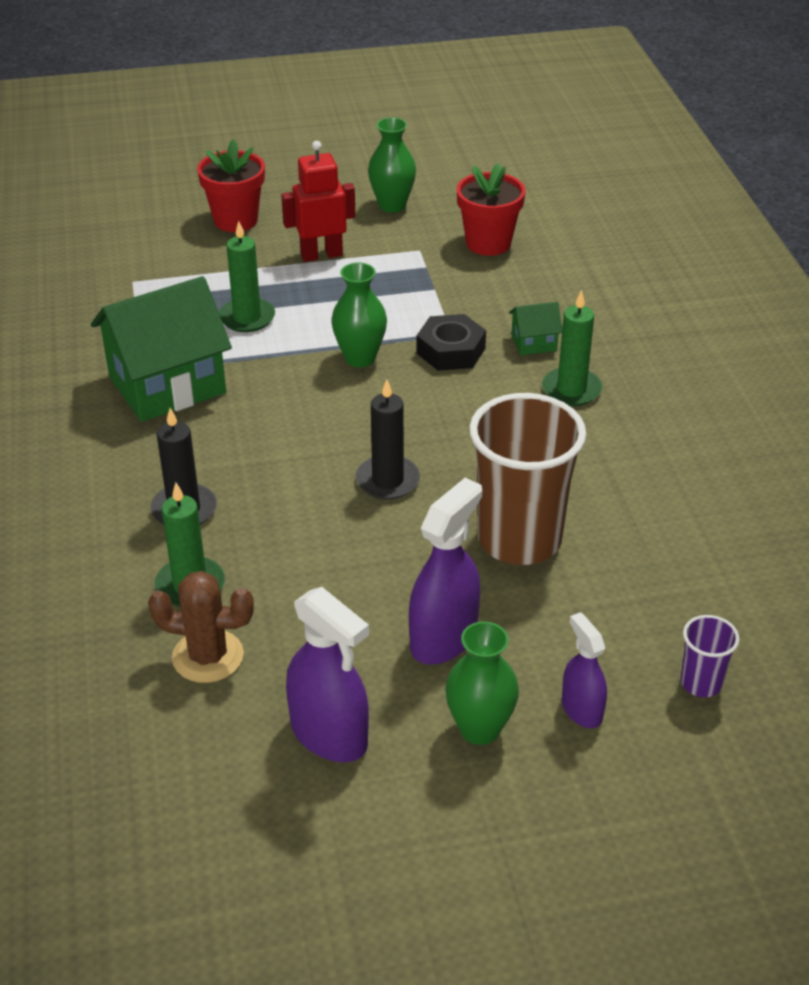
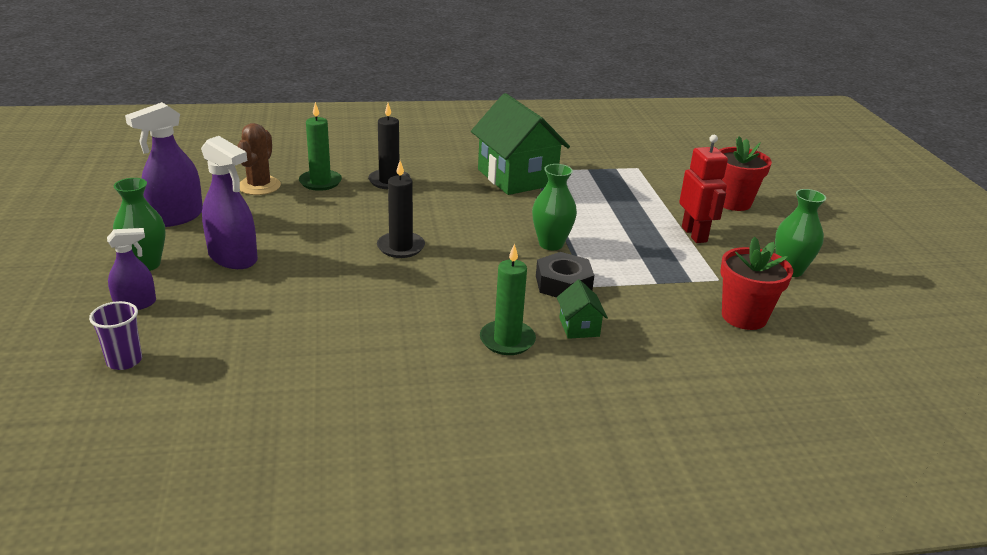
camera: 90 degrees right, 10 degrees down
green candle [219,221,275,332] -> none
brown cup [469,393,586,565] -> none

